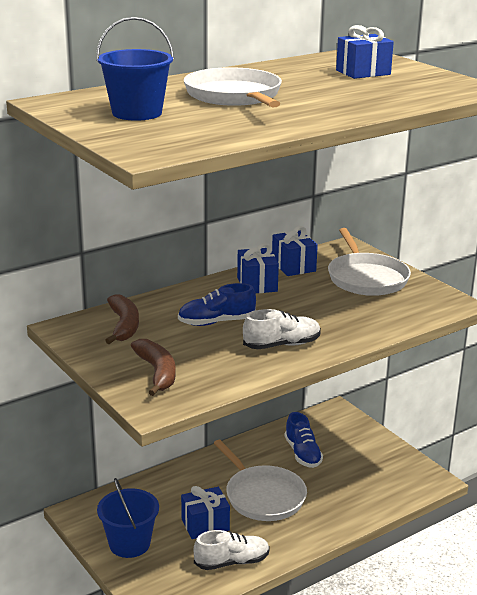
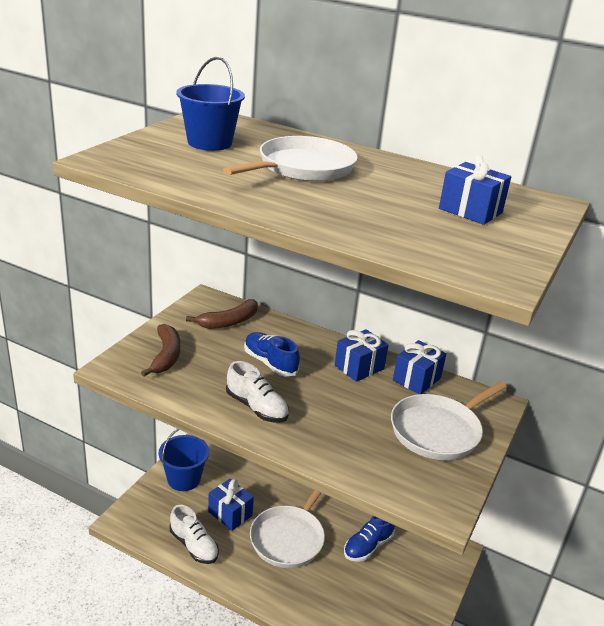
camera: 60 degrees right, 5 degrees up
brown banana [131,339,176,396] -> brown banana turned 45 degrees counterclockwise [141,324,180,377]

